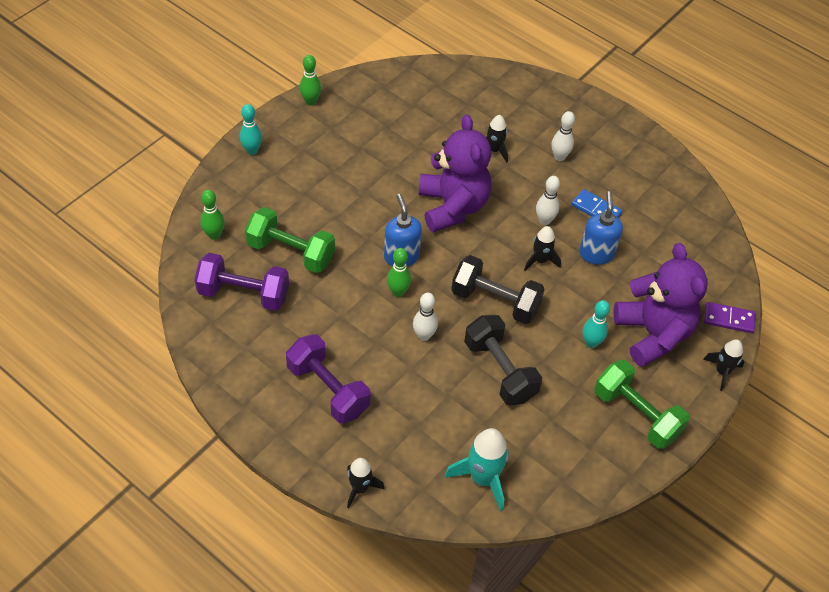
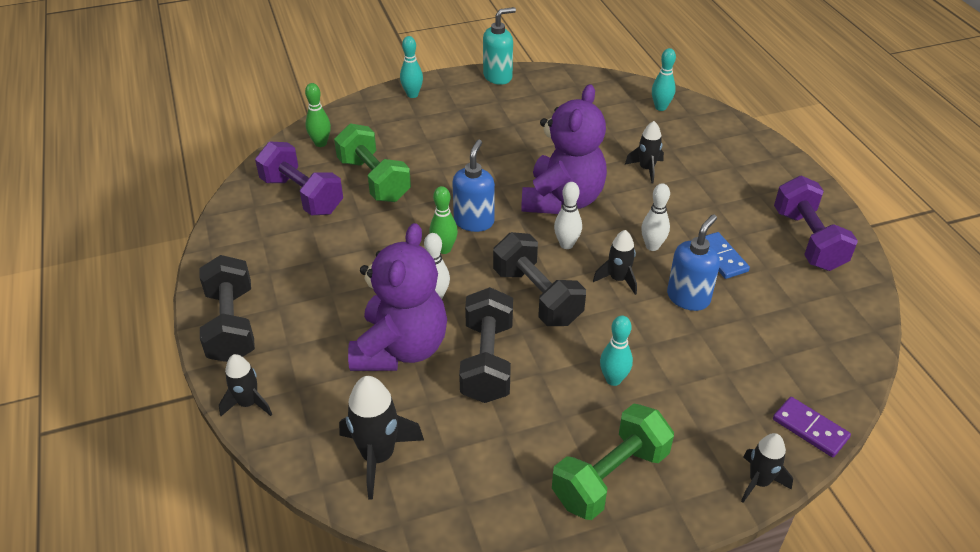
camera: 35 degrees right, 10 degrees down
purple dumbbell [286,334,370,423] -> purple dumbbell moved to [774,176,858,271]
green bowling pin [300,55,321,106] -> turquoise soap dispenser [483,7,516,85]
turquoise rocket [445,428,509,511] -> black rocket [339,376,424,500]
white bowling pin [551,111,575,161] -> white bowling pin moved to [554,182,582,249]
green dumbbell [594,360,690,449] -> green dumbbell turned 60 degrees clockwise [552,404,674,520]
purple teddy bear [614,243,708,367] -> purple teddy bear moved to [348,223,447,371]
none -> black dumbbell [200,255,255,362]
none -> turquoise bowling pin [652,48,676,111]

